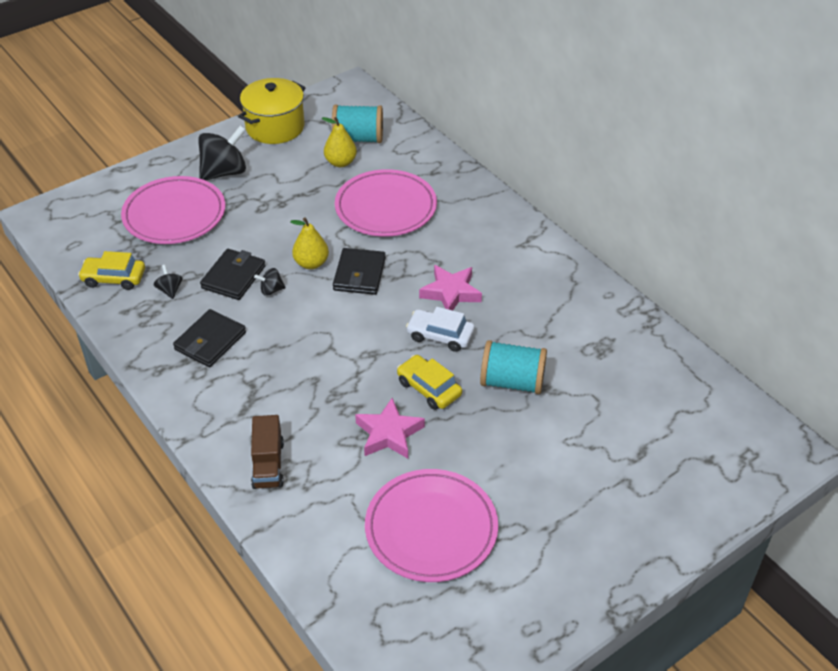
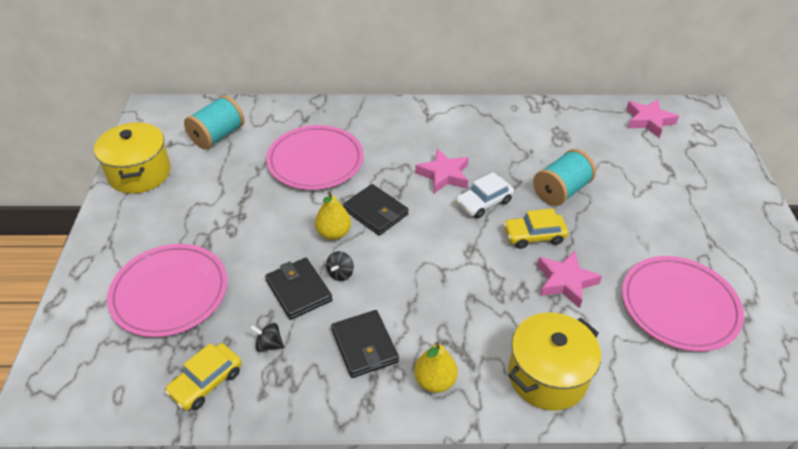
camera: 55 degrees left, 0 degrees up
black spinning top [198,125,246,181] -> none
brown truck [251,415,284,489] -> yellow pot [508,313,601,411]
yellow pear [322,117,357,167] -> yellow pear moved to [414,342,458,393]
none -> pink star [626,99,679,137]

